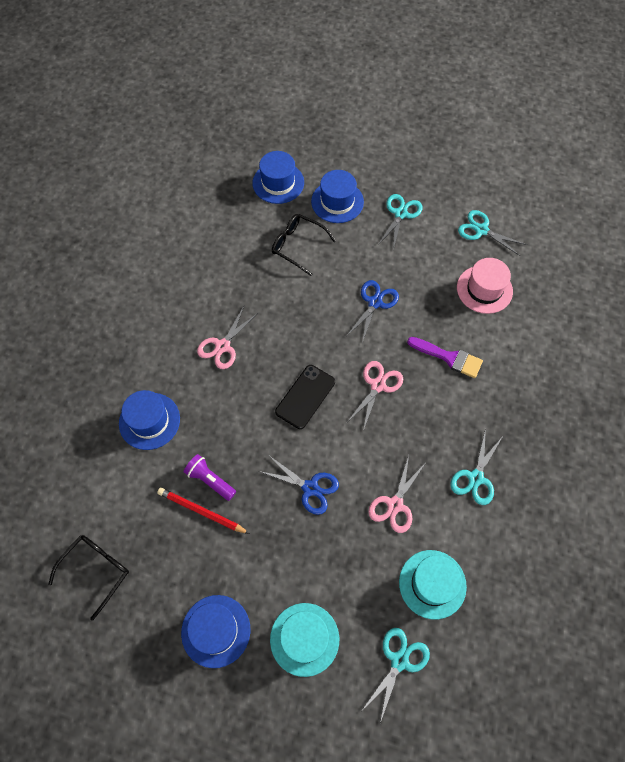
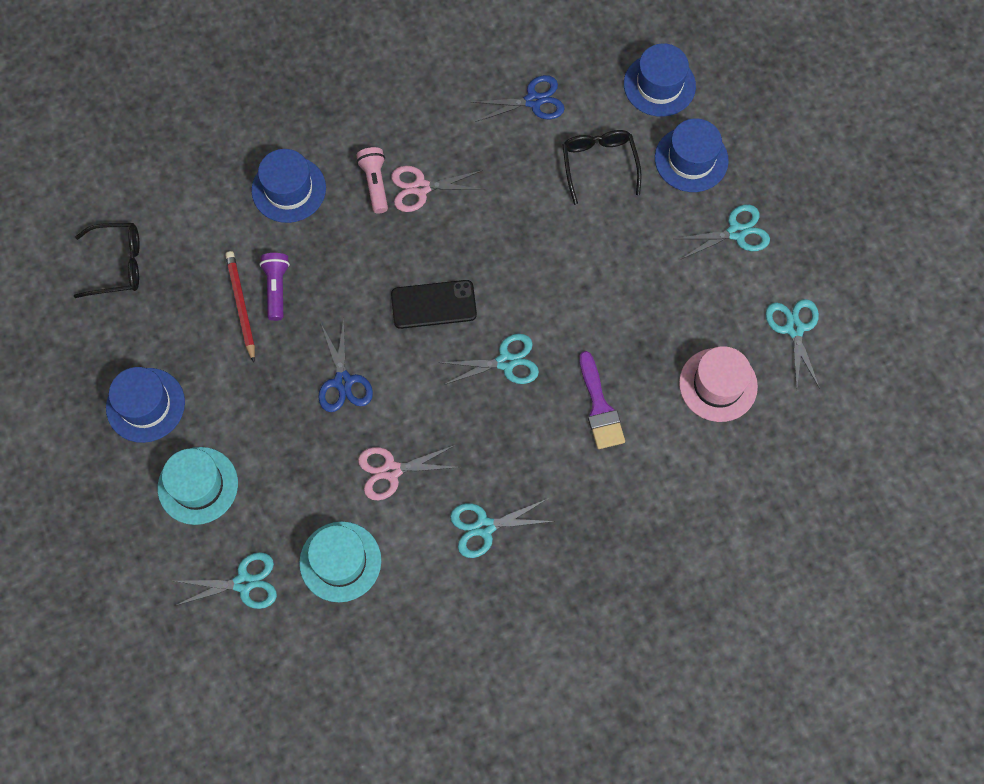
camera: 50 degrees right, 5 degrees up
blue scissors [348,280,399,343] -> blue scissors moved to [471,75,565,122]
pink scissors [348,361,403,431] -> turquoise scissors [439,334,539,385]
none -> pink flashlight [356,147,388,214]

